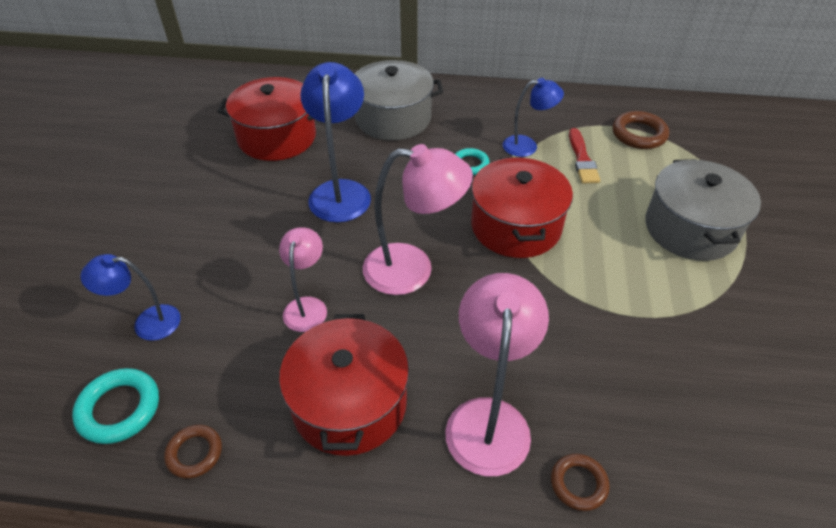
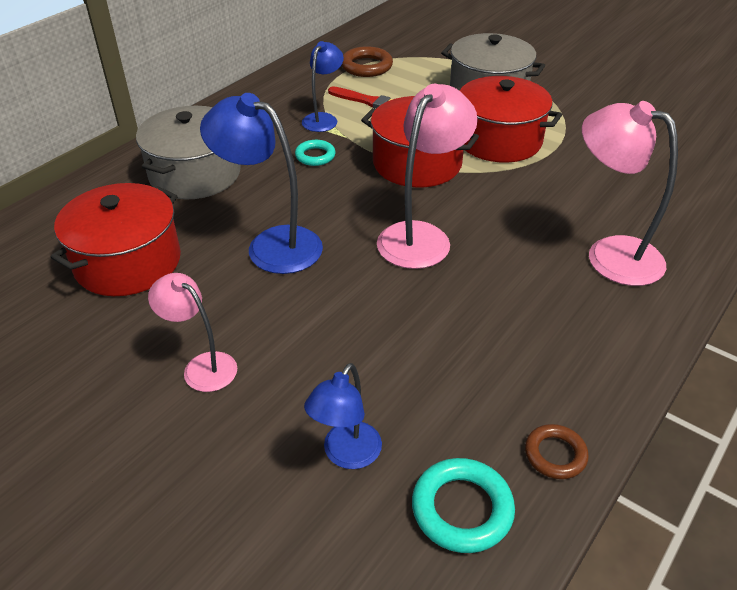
camera: 60 degrees left, 5 degrees down
pink lamp [279,227,327,332] -> pink lamp moved to [148,273,237,392]
red pot [279,314,409,456] -> red pot moved to [456,76,562,163]
brown ring [551,454,610,511] -> none

